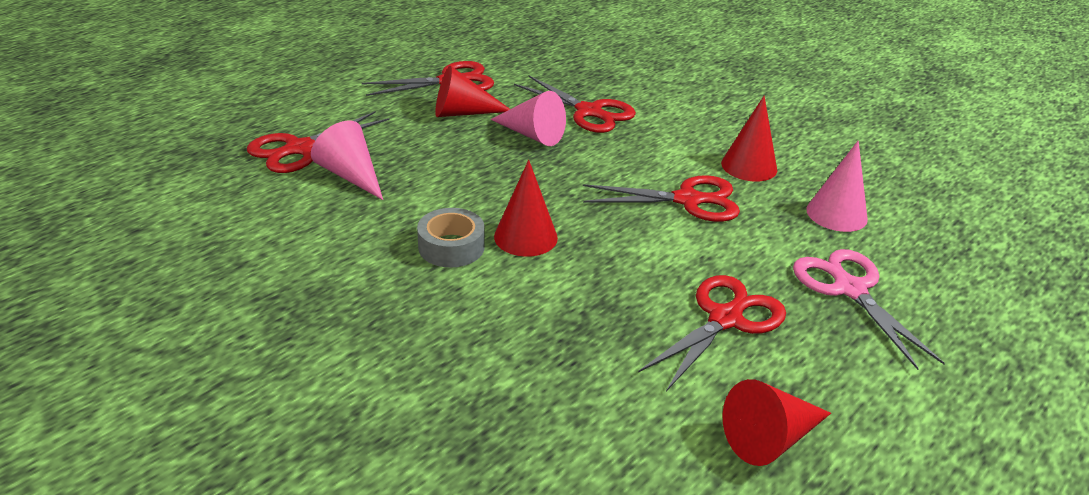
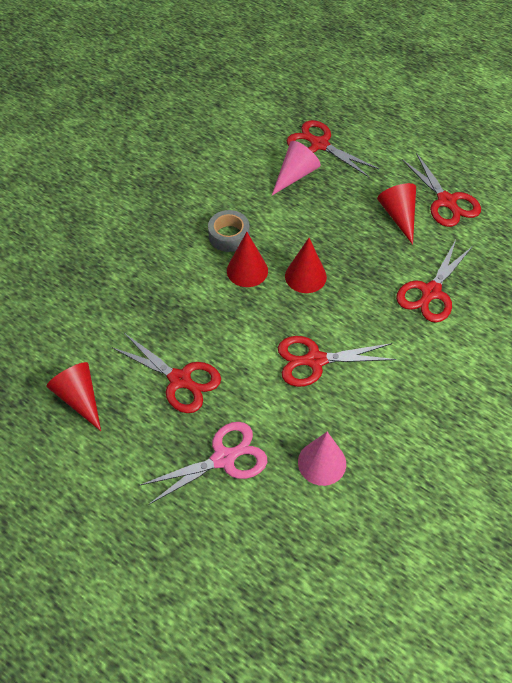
camera: 85 degrees right, 20 degrees up
pink cone [490,91,566,146] -> none
red scissors [583,175,740,222] -> red scissors turned 90 degrees clockwise [278,336,397,387]
red cone [721,96,777,181] -> red cone moved to [285,238,327,293]

